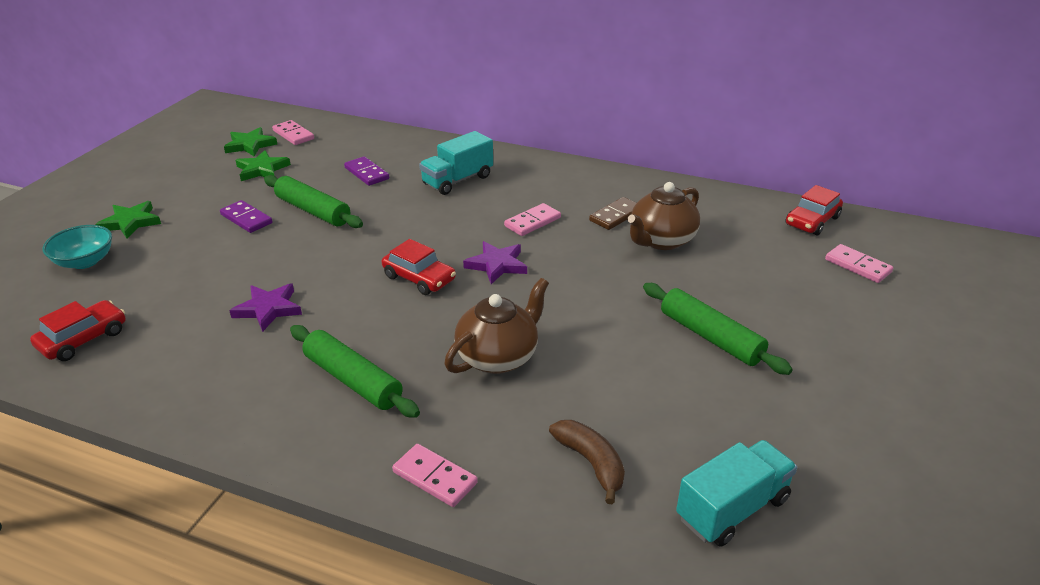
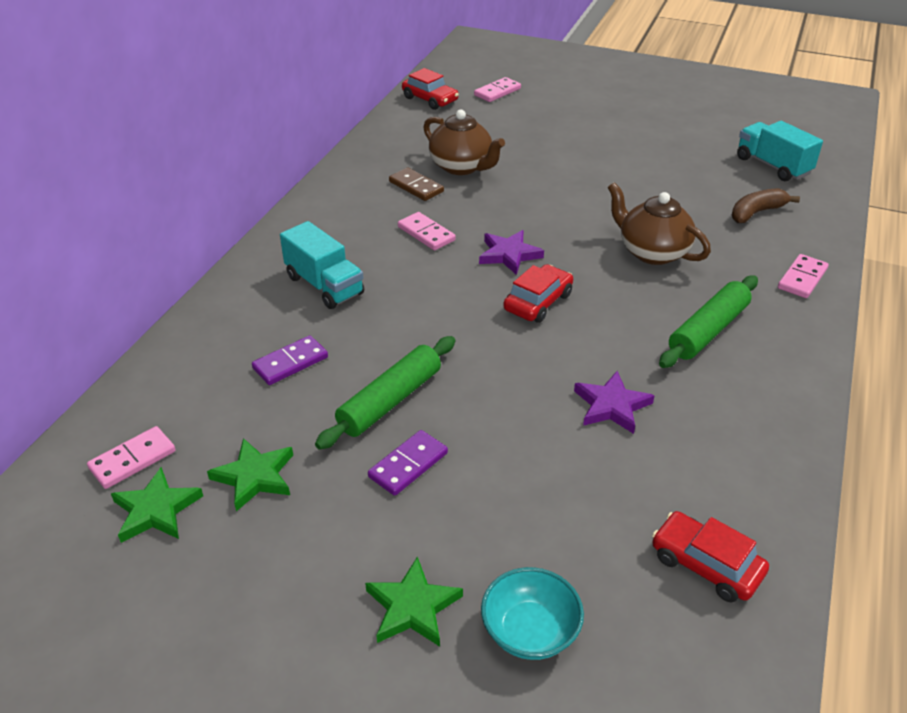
camera: 90 degrees left, 5 degrees up
green rolling pin [643,283,793,375] -> none

